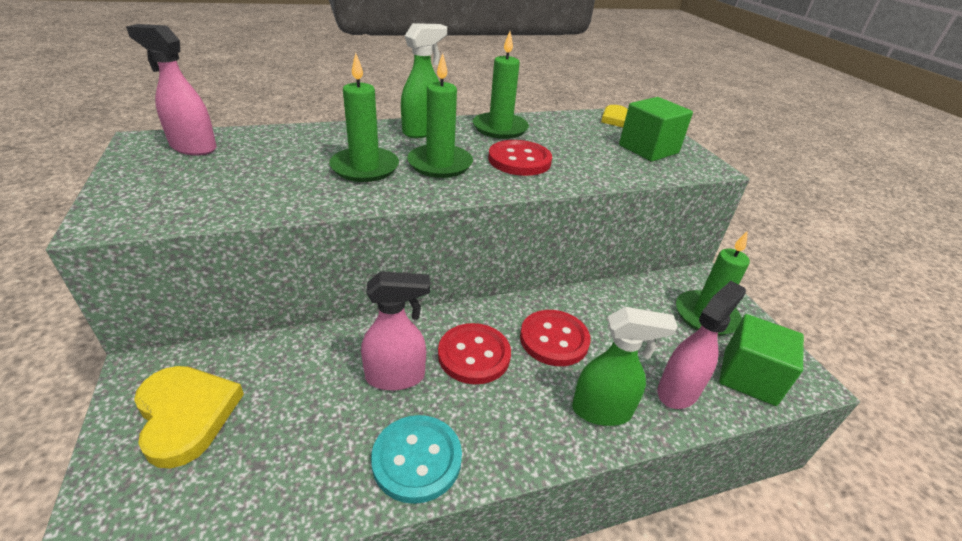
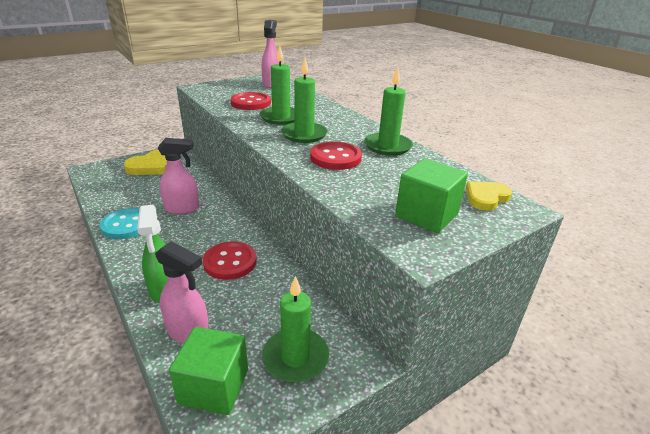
camera: 75 degrees right, 5 degrees down
pink spray bottle [361,271,430,391] -> pink spray bottle turned 75 degrees counterclockwise [158,138,199,214]
green spray bottle [401,23,447,138] -> none
red button [438,323,511,384] -> red button moved to [230,92,271,110]

